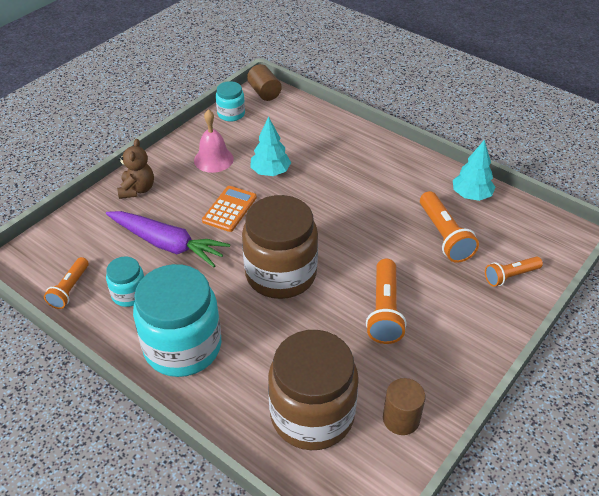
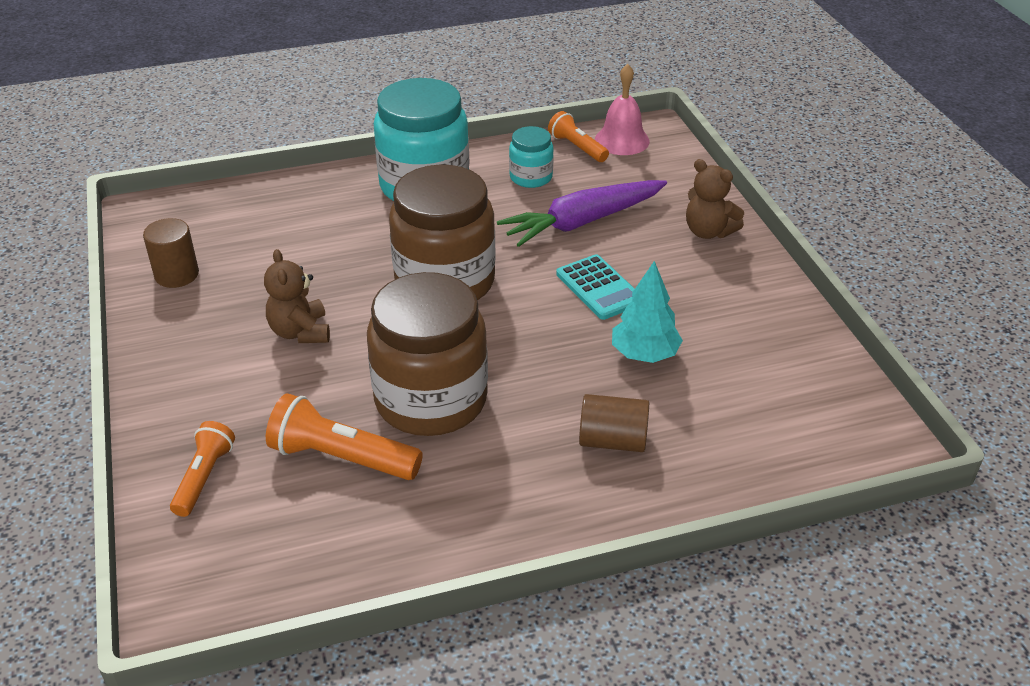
camera: 125 degrees right, 5 degrees down
pink bell [194,109,234,173] -> pink bell moved to [595,64,650,155]
orange calculator [202,186,257,232] -> turquoise calculator [556,254,635,320]
turquoise jar [216,81,245,122] -> none
brown cylinder [247,64,282,101] -> brown cylinder moved to [579,394,649,452]
brown jar [268,330,359,450] -> brown jar moved to [367,272,488,436]
orange flashlight [366,259,407,344] -> brown teddy bear [264,249,330,343]
turquoise tree [453,140,495,201] -> none

